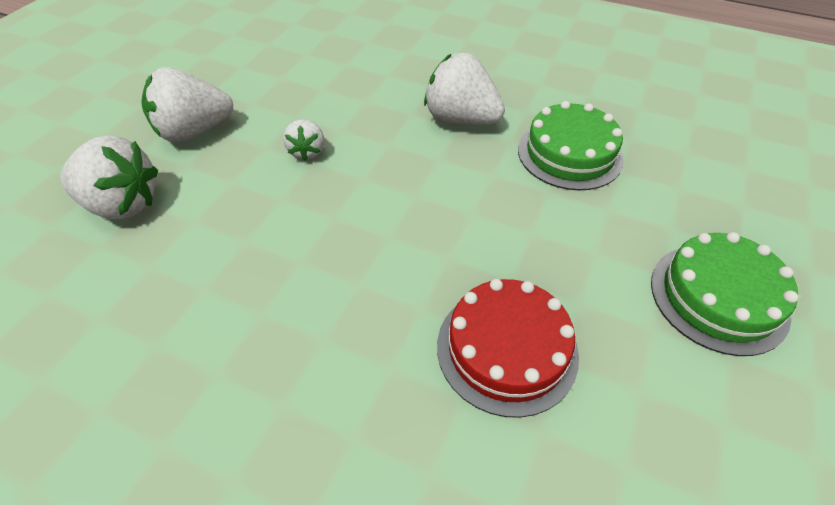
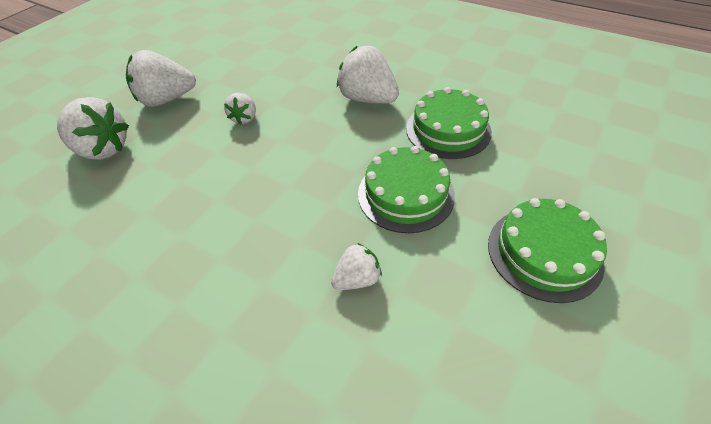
camera: 10 degrees right, 0 degrees up
red cake [437,279,579,418] -> white strawberry [331,243,382,290]
none -> green cake [358,146,455,233]

